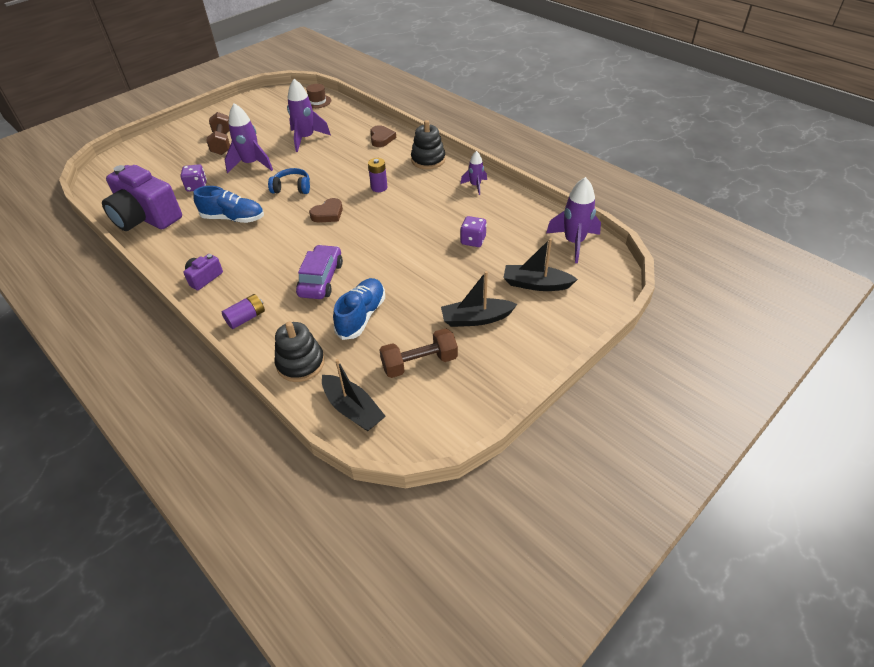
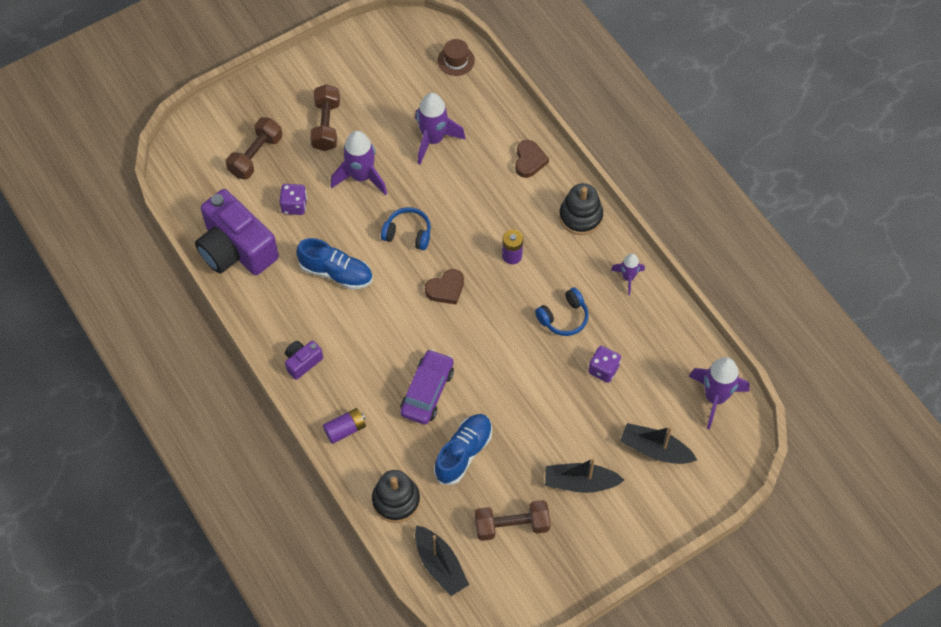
camera: 10 degrees right, 15 degrees up
none -> brown dumbbell [226,117,282,179]
none -> blue headphones [535,287,589,336]

